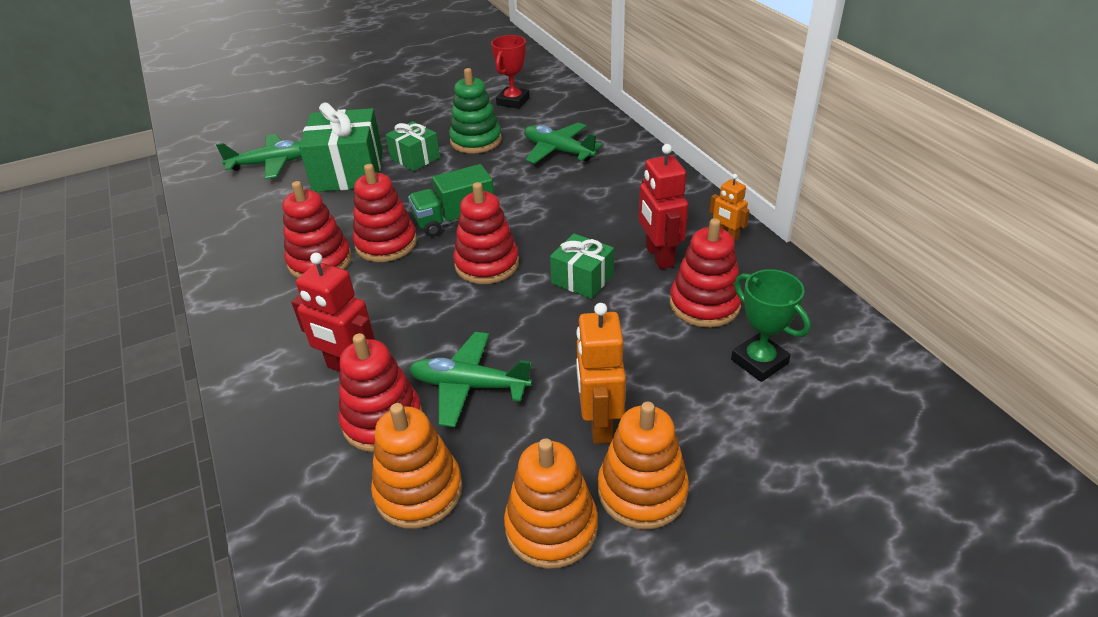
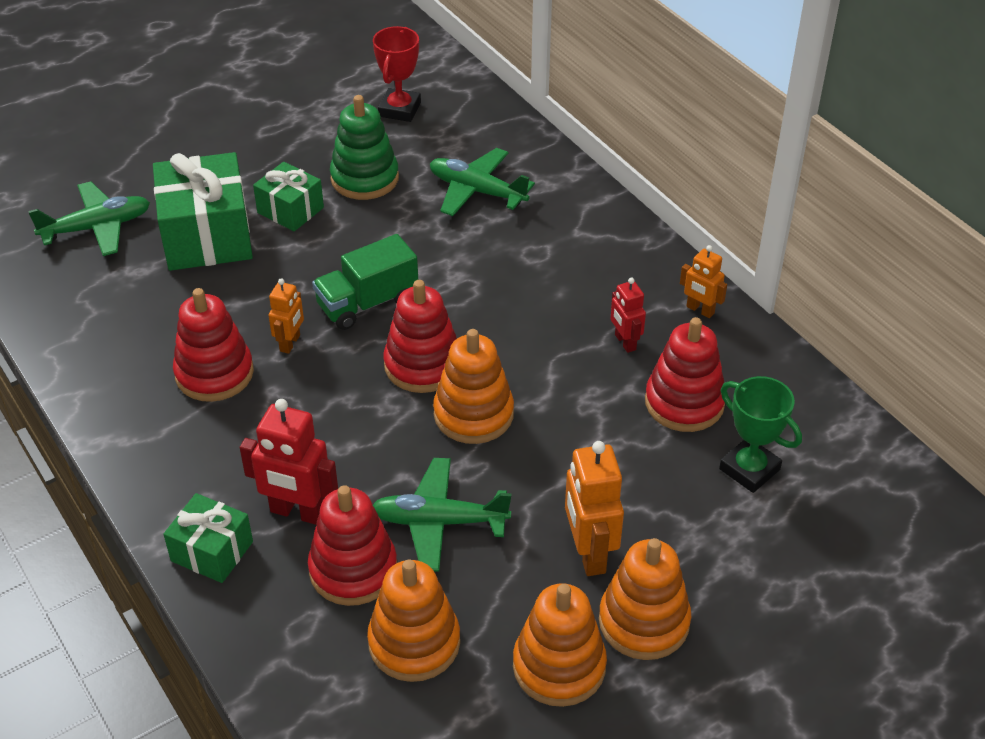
camera: 10 degrees left, 5 degrees up
red stacking toy [353,164,417,262] -> orange robot [268,278,304,354]
green gift [550,234,614,299] -> green gift moved to [163,493,253,583]
red robot [639,144,688,269] -> red robot [611,278,646,353], size x0.59
none -> orange stacking toy [433,329,514,444]

